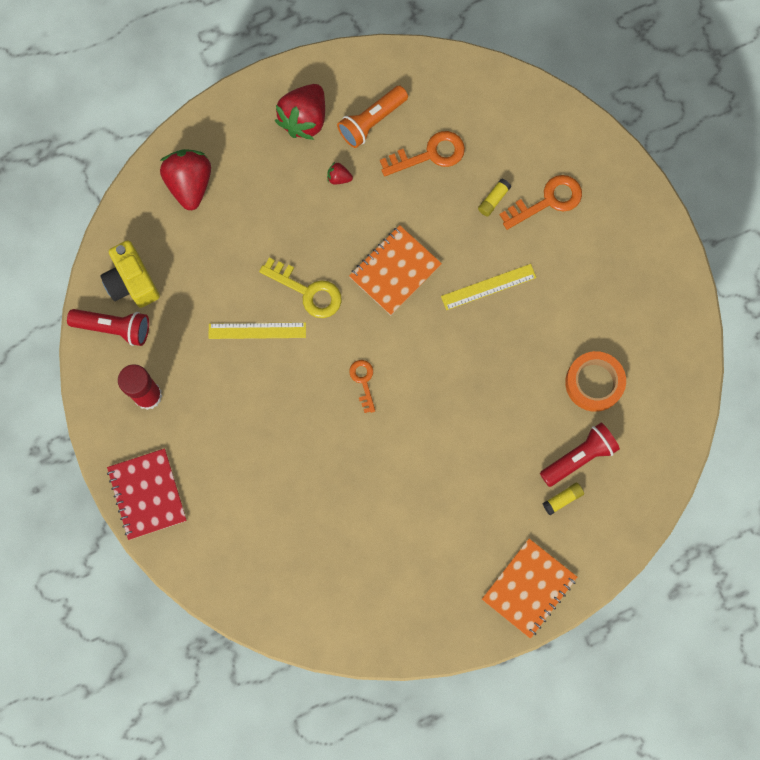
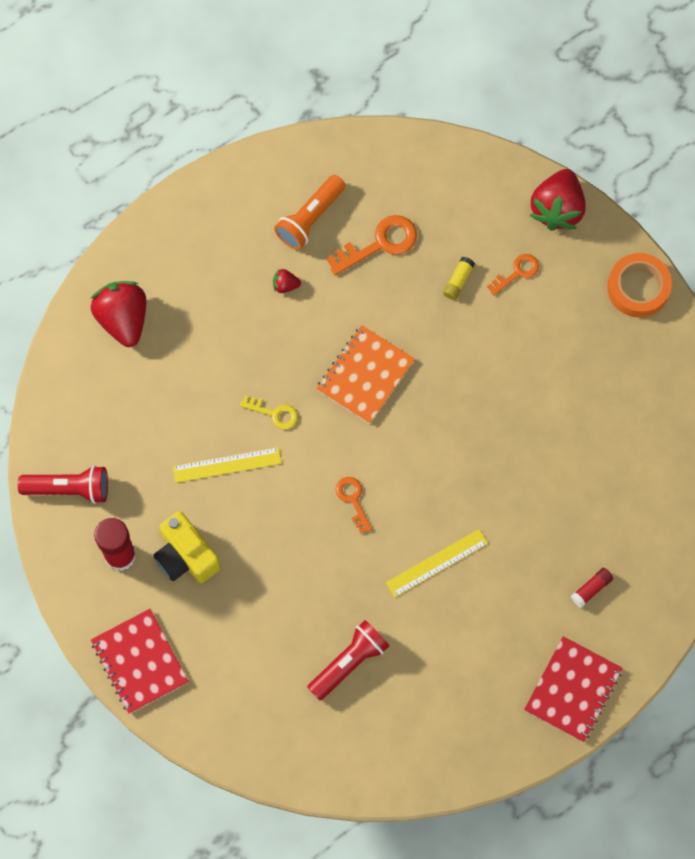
camera: 10 degrees left, 5 degrees down
yellow camera [100,240,160,308] -> yellow camera moved to [153,511,221,583]
yellow key [259,257,342,318] -> yellow key [240,396,298,430], size x0.61
red strawberry [275,84,325,140] -> red strawberry moved to [529,169,585,231]
yellow ruler [441,264,536,310] -> yellow ruler moved to [386,529,488,597]
orange notebook [482,539,577,639] -> red notebook [524,636,623,742]
orange key [500,175,582,230] -> orange key [487,254,539,296], size x0.61
red flashlight [540,423,620,487] -> red flashlight moved to [307,620,390,700]
yellow glue stick [543,482,584,515] -> red glue stick [571,568,613,608]
orange tape [565,351,626,412] -> orange tape moved to [607,253,672,317]

